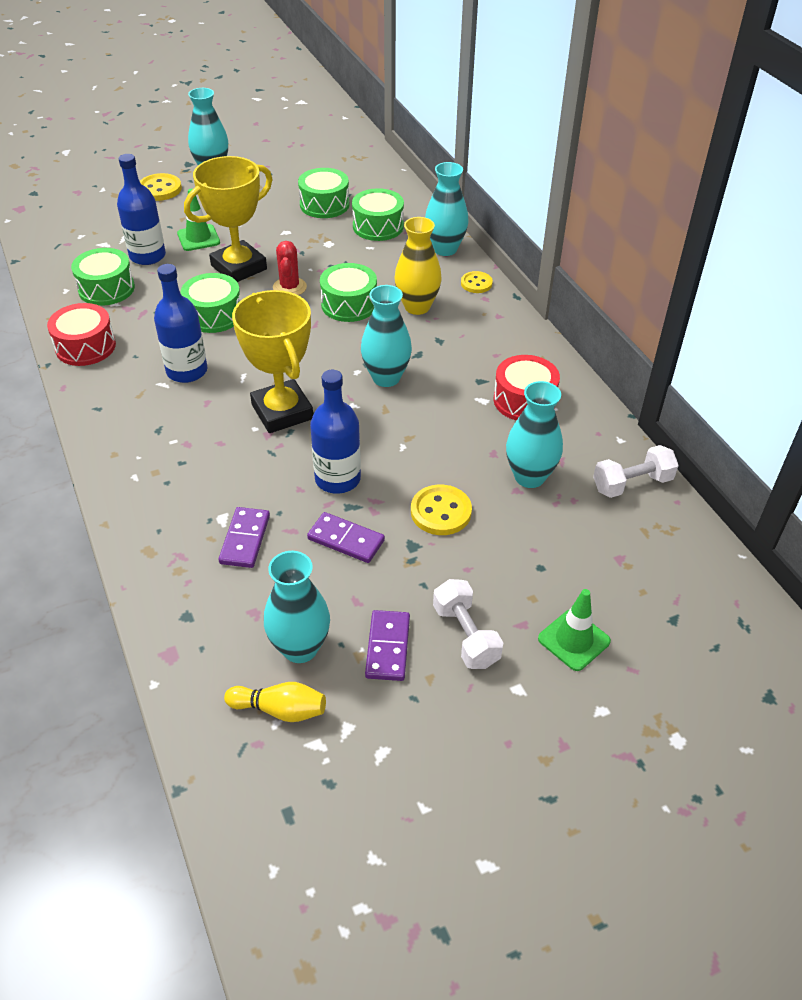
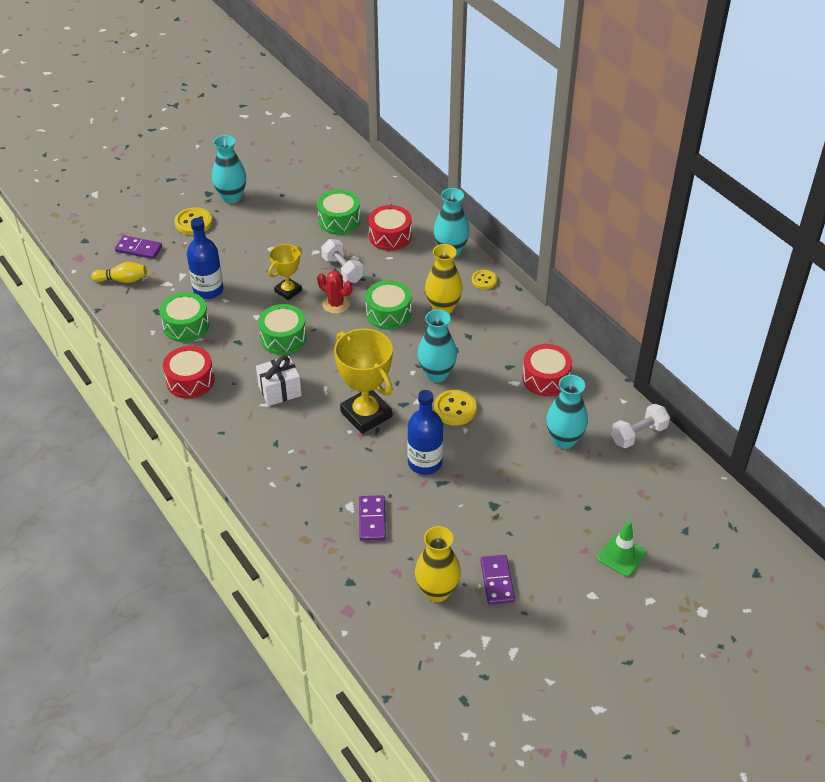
camera: 10 degrees left, 0 degrees up
blue bottle [154,264,207,383] -> white gift [256,356,302,406]
green traffic cone [177,189,220,251] -> none
yellow trophy [184,156,272,282] -> yellow trophy [268,244,302,300], size x0.58
yellow bowling pin [224,682,326,722] -> yellow bowling pin moved to [91,262,147,283]
turquoise vase [264,551,330,663] -> yellow vase [415,526,461,602]
red cactus [273,241,307,295] -> red cactus turned 45 degrees counterclockwise [317,270,352,314]
purple domino [307,512,385,563] -> purple domino moved to [115,235,162,259]
green drum [352,188,404,241] -> red drum [368,205,412,251]
yellow button [411,485,472,535] -> yellow button moved to [434,390,477,425]
white dumbbell [433,579,503,669] -> white dumbbell moved to [321,239,364,283]

